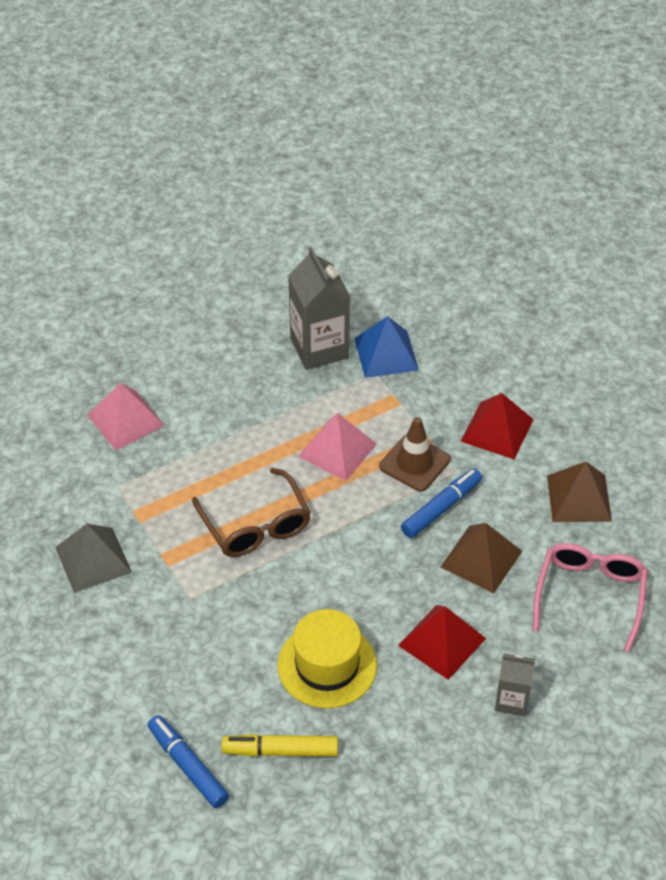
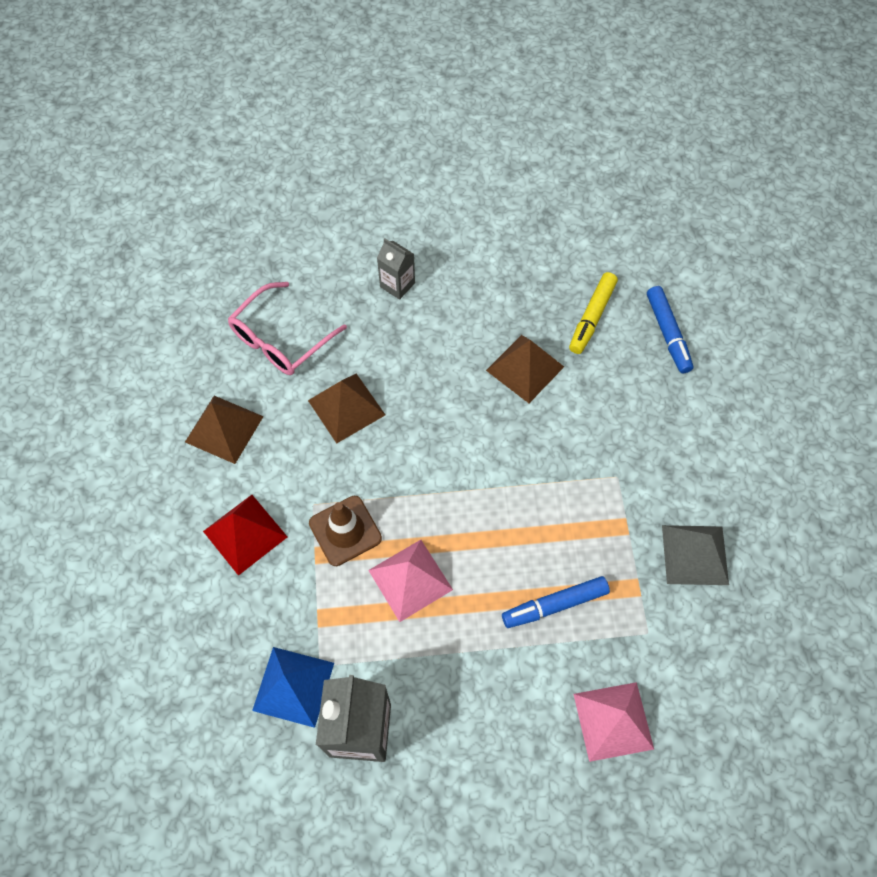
camera: 155 degrees left, 15 degrees up
brown glasses [192,468,311,557] -> none
yellow marker [221,734,338,757] -> yellow marker turned 90 degrees clockwise [569,272,618,354]
yellow hat [277,609,377,708] -> brown pyramid [486,335,564,403]
red pyramid [398,605,486,680] -> none
blue marker [401,468,482,538] -> blue marker moved to [502,576,610,628]

